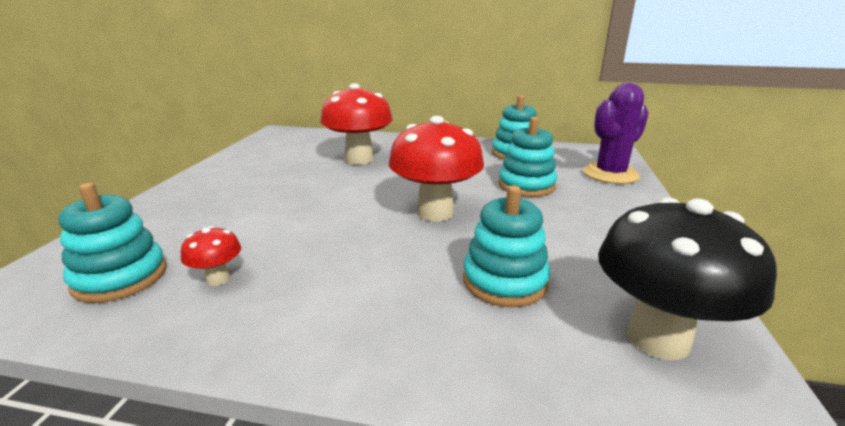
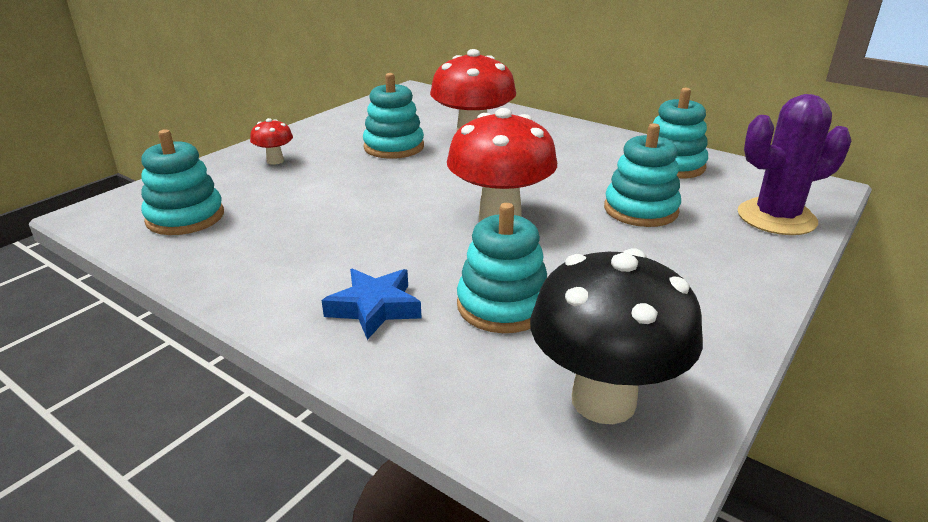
camera: 25 degrees right, 5 degrees up
red mushroom [181,226,241,286] -> red mushroom moved to [250,118,293,165]
none -> blue star [322,268,421,340]
none -> turquoise stacking toy [363,73,424,159]

